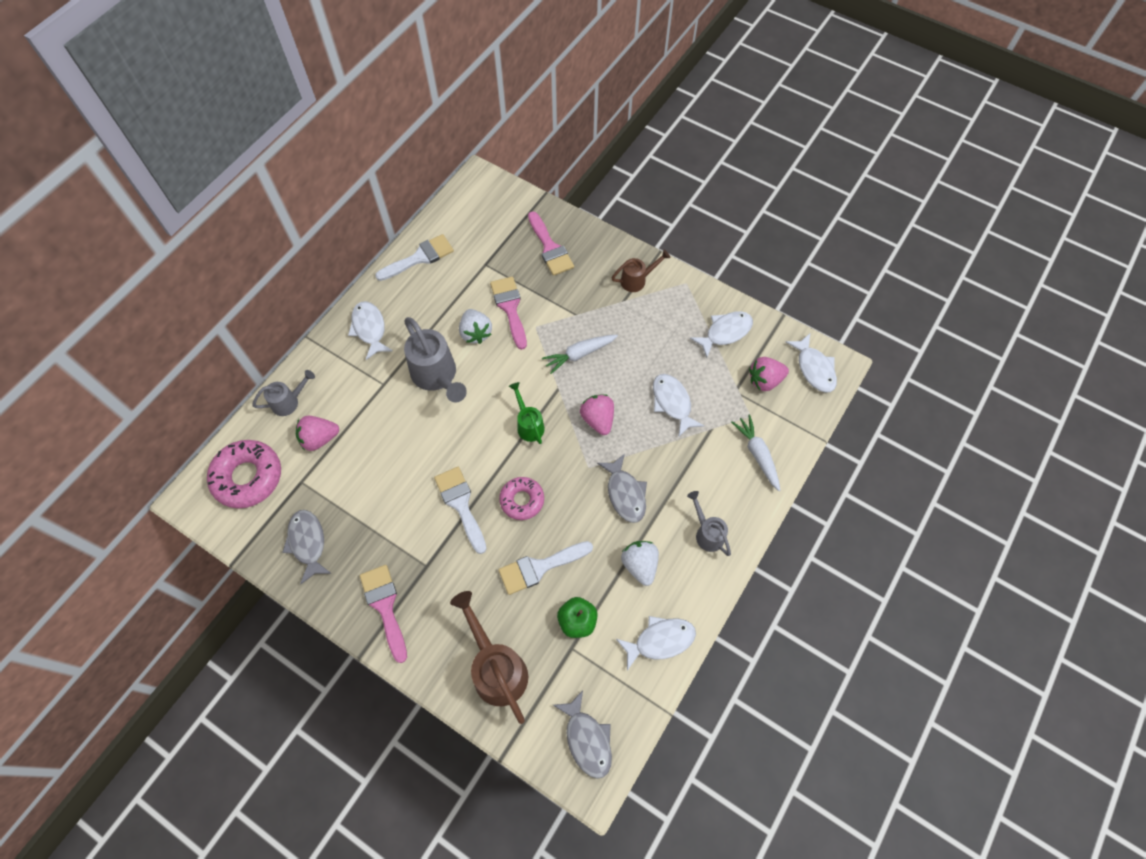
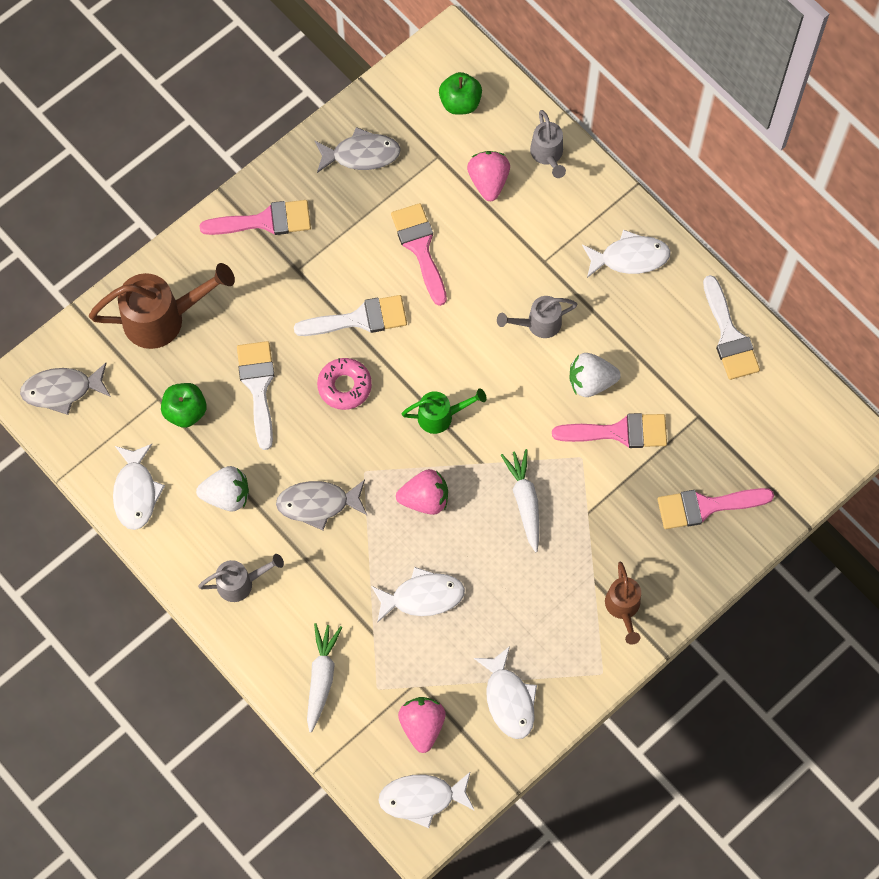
camera: 105 degrees right, 5 degrees up
pink donut [207,440,281,508] -> green apple [439,72,482,115]
grey watering can [404,317,467,403] -> grey watering can [497,296,577,338], size x0.57
white carrot [731,414,781,491] -> white carrot turned 75 degrees counterclockwise [307,623,342,733]
none -> pink brush [391,203,447,306]

